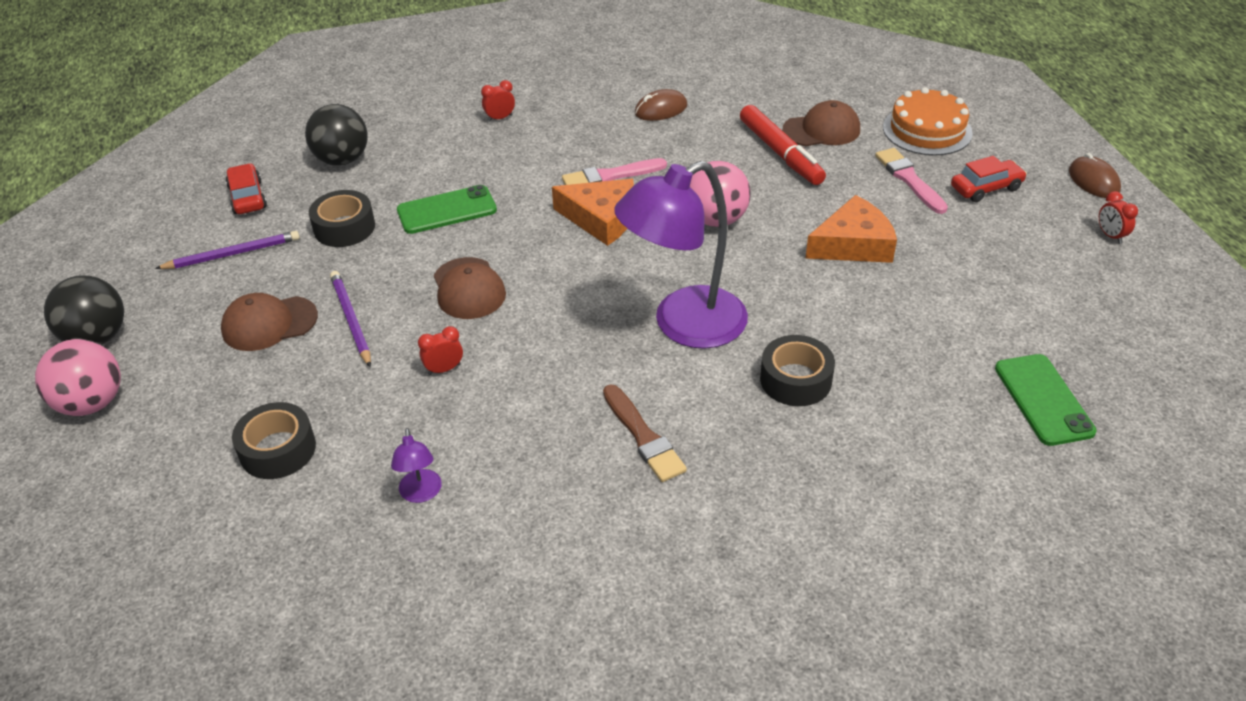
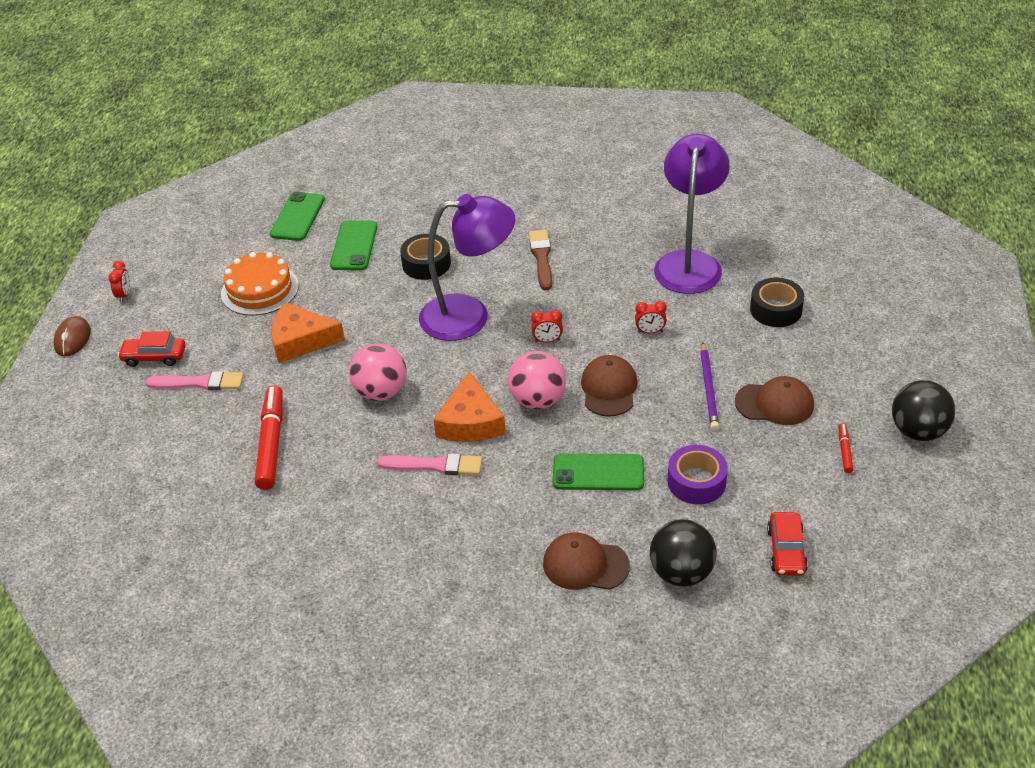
camera: 155 degrees left, 0 degrees up
pink ball [35,339,121,416] -> pink ball moved to [508,351,566,409]
purple pencil [155,231,300,269] -> none
black tape [309,190,375,247] -> purple tape [667,445,728,504]
purple lamp [391,428,442,503] -> purple lamp [654,134,730,294], size x2.46
red clock [481,80,515,122] -> red clock moved to [531,310,563,342]
orange cheese [552,179,634,246] -> orange cheese turned 135 degrees counterclockwise [434,372,506,442]
brown mouse [635,89,687,121] -> none
brown cap [782,100,860,146] -> brown cap moved to [543,532,630,590]
pink brush [875,148,948,214] -> pink brush turned 90 degrees counterclockwise [145,371,244,390]
orange cake [883,87,973,156] -> orange cake moved to [221,252,299,316]
none -> green phone [330,220,377,270]
none -> red marker [839,423,854,473]

